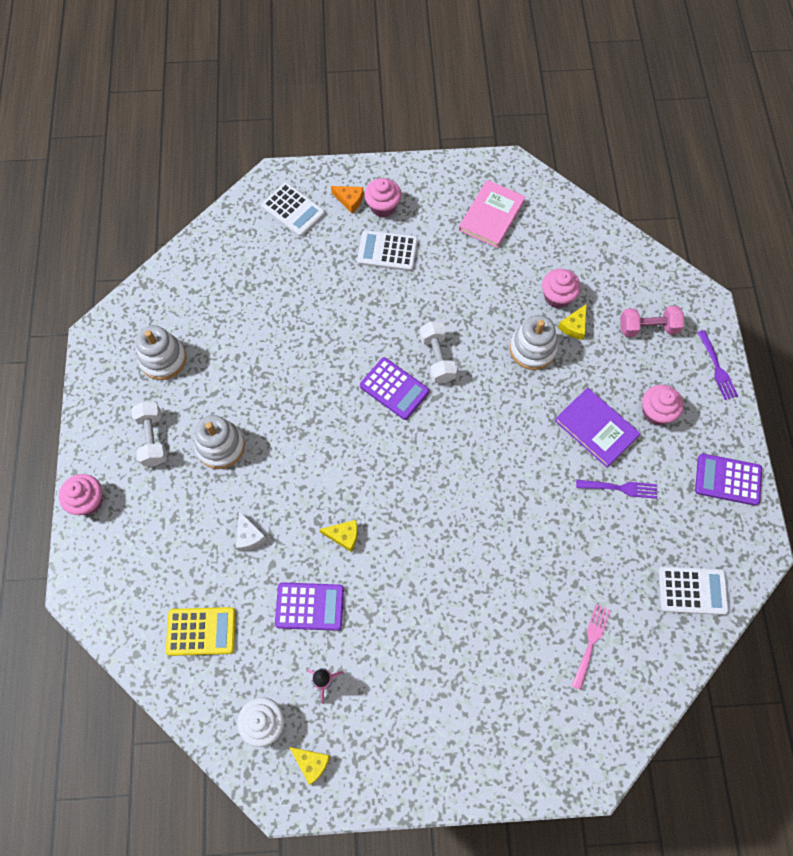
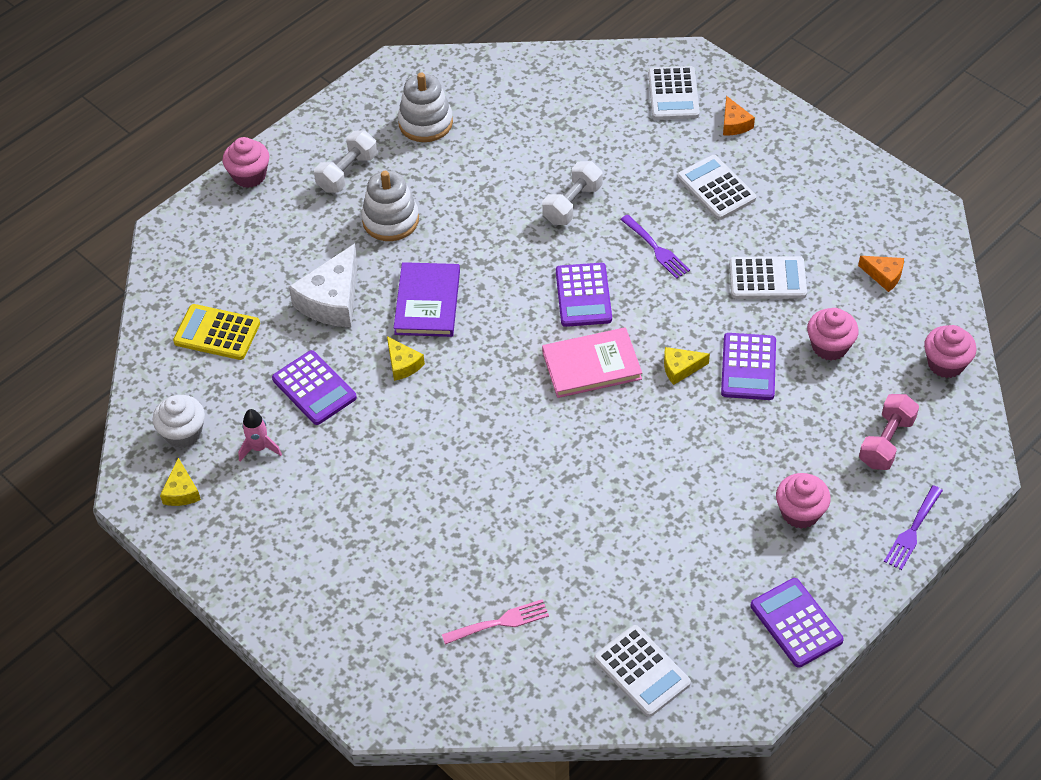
camera: 50 degrees right, 15 degrees down
yellow calculator [166,607,236,656] -> yellow calculator turned 150 degrees clockwise [173,304,260,360]
white cheese [236,511,267,551] -> white cheese [289,244,358,327], size x1.91
pink cupcake [365,178,401,218] -> pink cupcake moved to [924,325,976,378]
white dumbbell [420,321,457,383] -> white dumbbell moved to [542,161,602,225]
pink book [459,180,526,248] -> pink book moved to [542,327,642,398]
white stacking toy [510,315,558,370] -> purple calculator [721,333,776,400]
purple book [555,388,640,468] -> purple book moved to [394,262,460,337]
yellow cheese [558,304,587,340] -> yellow cheese moved to [664,347,710,385]
purple fork [576,479,657,499] -> purple fork moved to [620,215,690,279]
pink dumbbell [620,306,684,337] -> pink dumbbell turned 75 degrees clockwise [859,394,919,470]
none -> white calculator [729,256,807,299]
none -> orange cheese [858,256,904,292]

